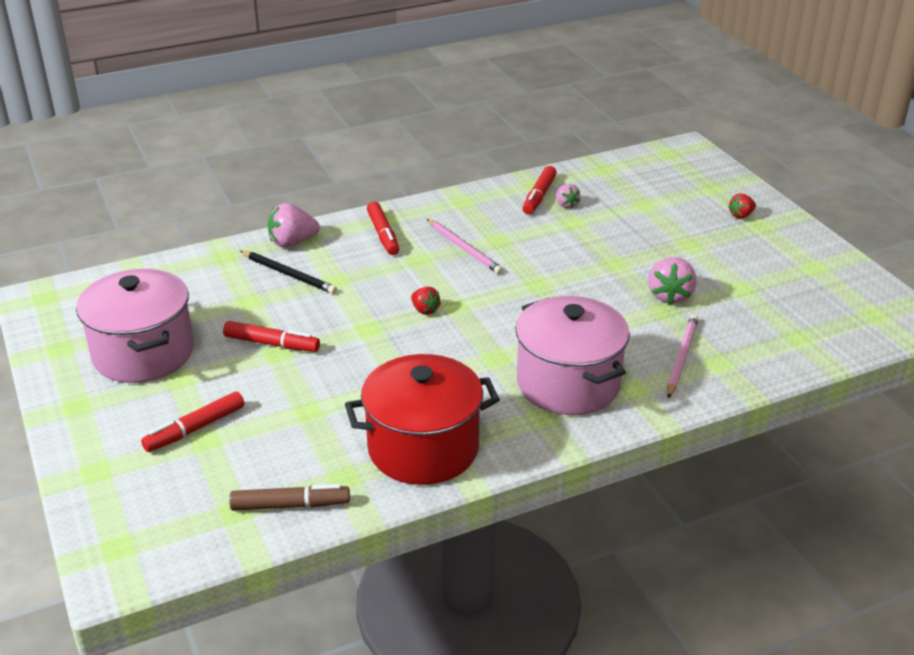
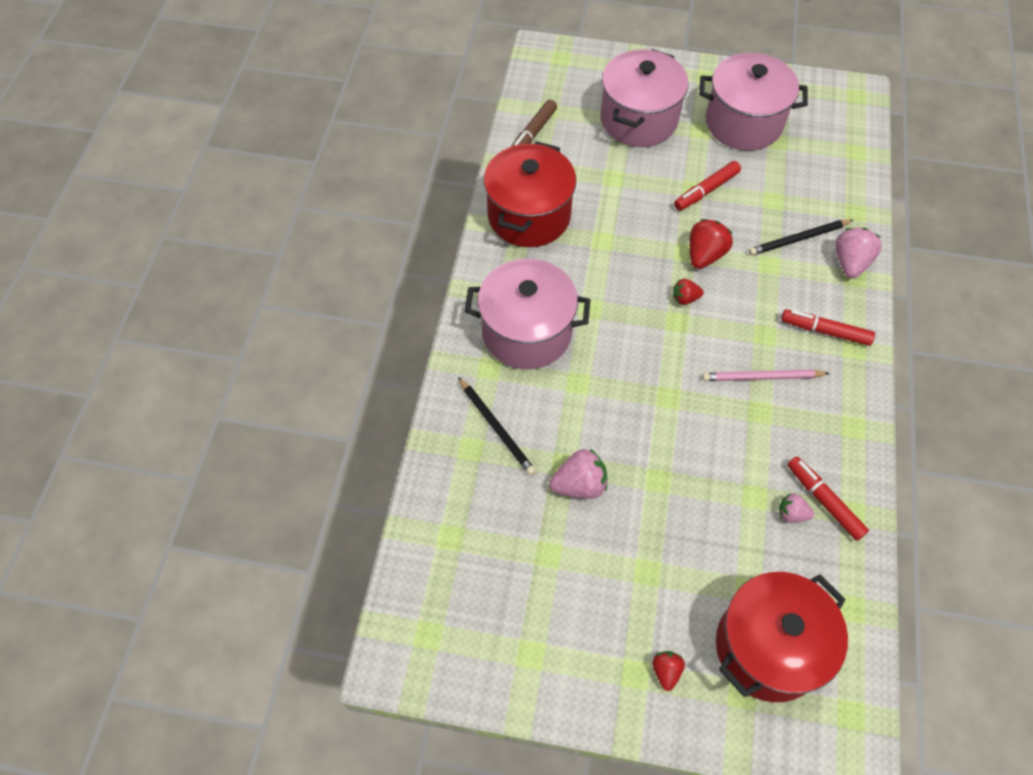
camera: 125 degrees right, 25 degrees up
red marker [141,392,244,452] -> pink pot [600,49,689,147]
pink strawberry [648,257,697,304] -> pink strawberry turned 120 degrees clockwise [549,449,607,499]
pink pencil [667,315,698,398] -> black pencil [458,377,536,475]
none -> red strawberry [690,219,733,269]
none -> red pot [716,572,848,702]

